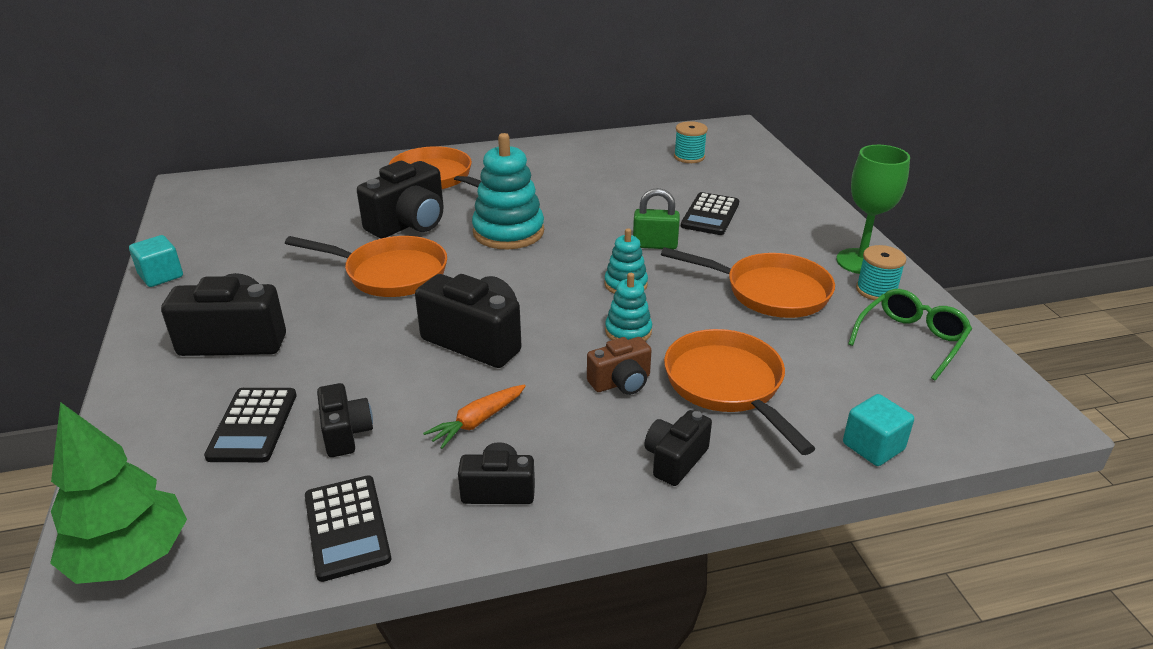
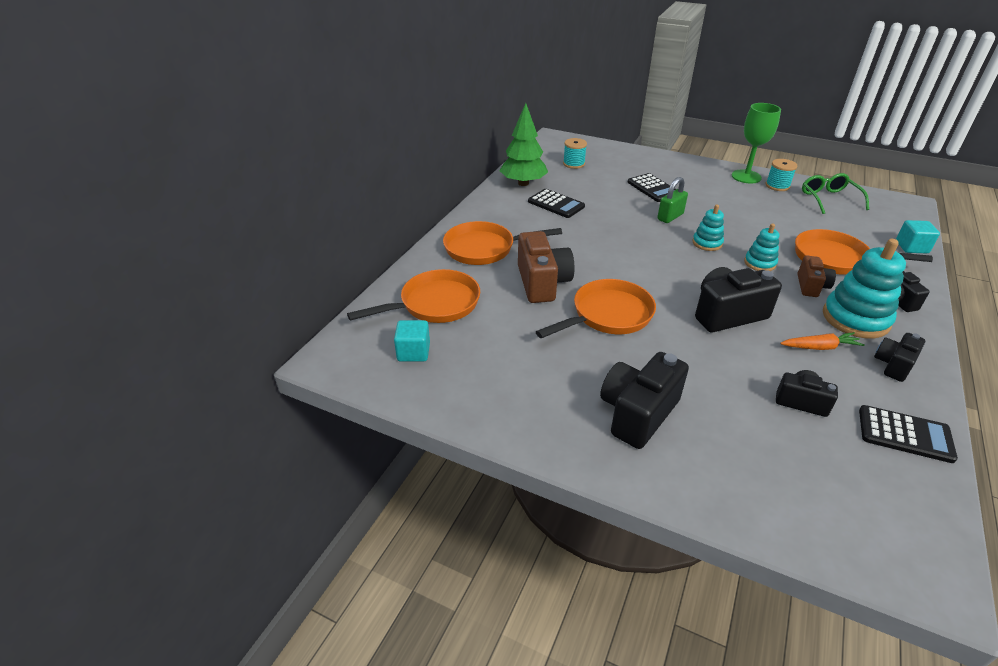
camera: 50 degrees left, 5 degrees up
green tree [50,402,187,584] -> green tree moved to [500,103,548,186]
turquoise cube [129,235,183,287] -> turquoise cube moved to [394,320,430,361]
black calculator [204,388,297,462] -> black calculator moved to [528,189,585,218]
black camera [357,161,444,238] -> brown camera [518,231,574,303]
orange carrot [423,384,526,449] -> orange carrot turned 90 degrees counterclockwise [780,332,865,350]
turquoise stacking toy [472,133,544,249] -> turquoise stacking toy moved to [823,239,906,338]
orange pan [661,247,835,318] -> orange pan moved to [347,269,480,323]

